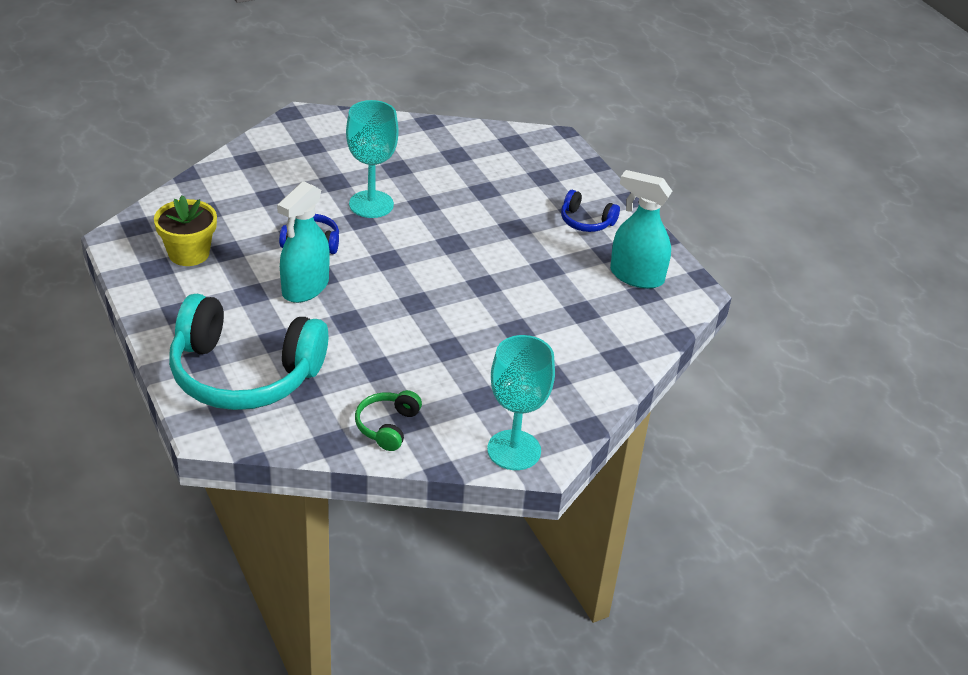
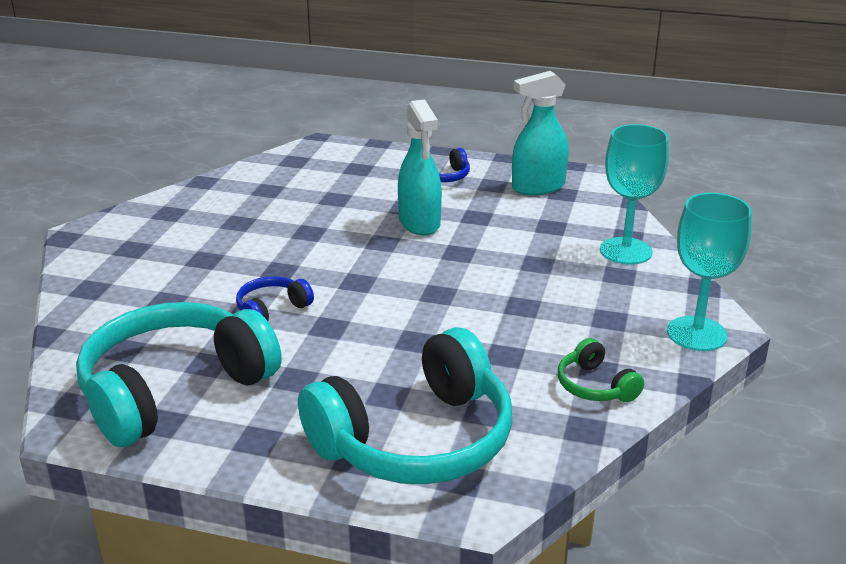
camera: 45 degrees left, 10 degrees down
yellow flower pot [154,195,217,266] -> turquoise headphones [76,302,282,447]
turquoise spray bottle [277,181,330,303] -> turquoise spray bottle moved to [398,99,442,235]
turquoise goblet [346,100,399,218] -> turquoise goblet moved to [600,124,669,265]

